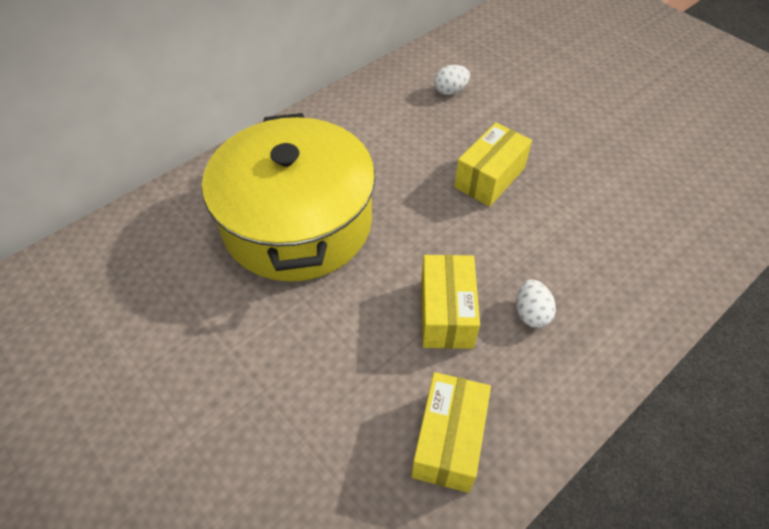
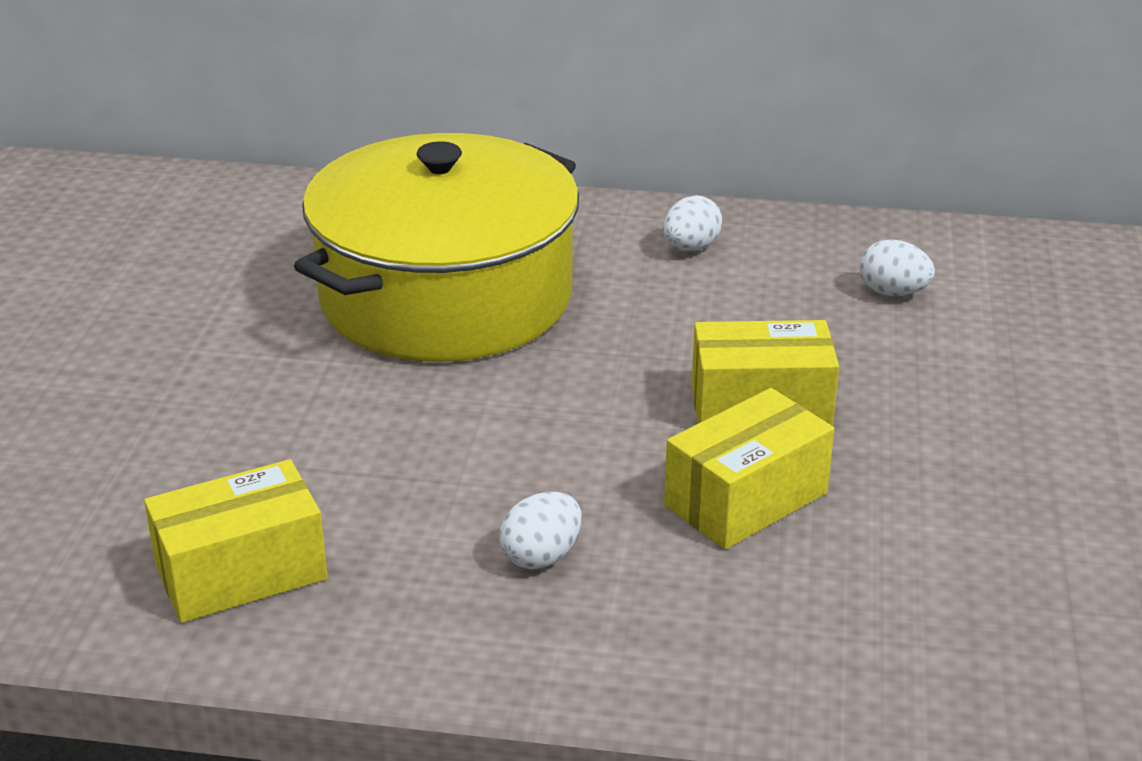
camera: 50 degrees right, 20 degrees down
yellow box [421,255,480,349] -> yellow box moved to [664,388,834,549]
none -> white egg [663,195,722,251]

